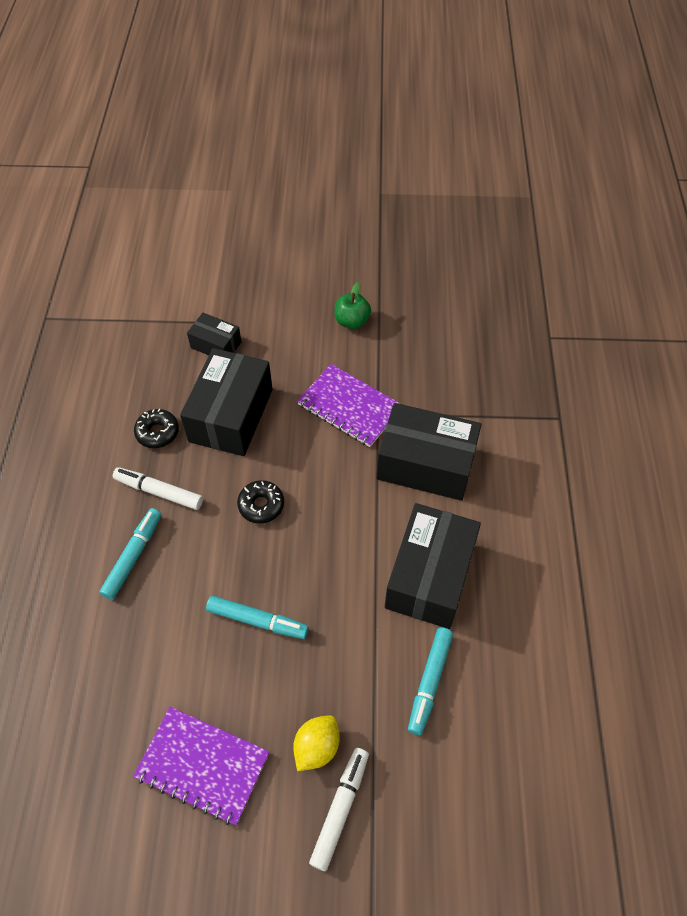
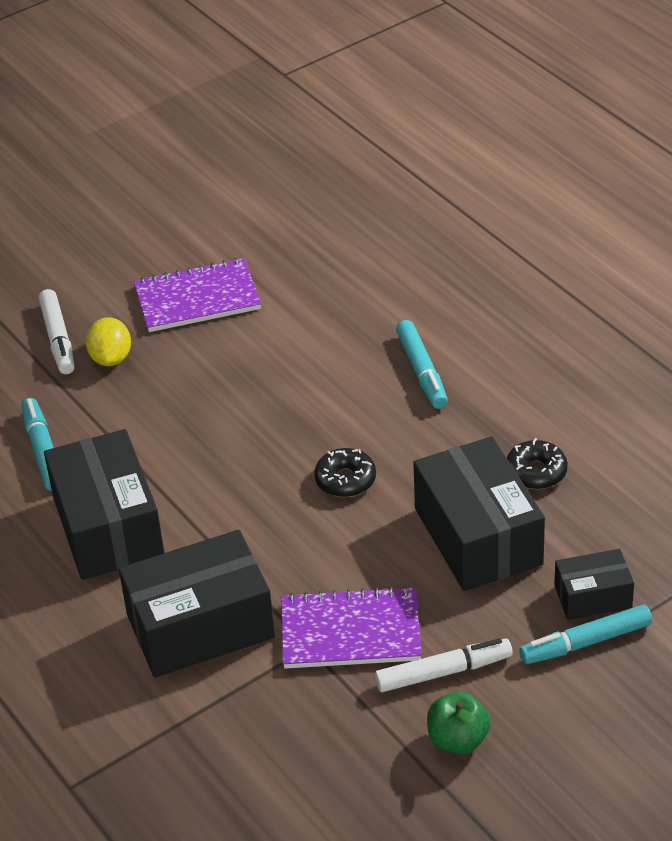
camera: 145 degrees right, 15 degrees down
white marker [113,467,203,510] -> white marker moved to [375,638,513,692]
turquoise marker [206,596,309,639] -> turquoise marker moved to [519,605,652,664]

